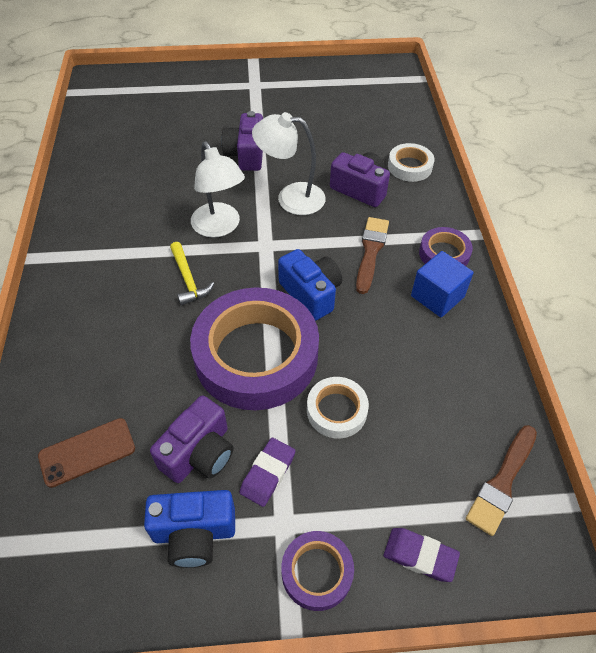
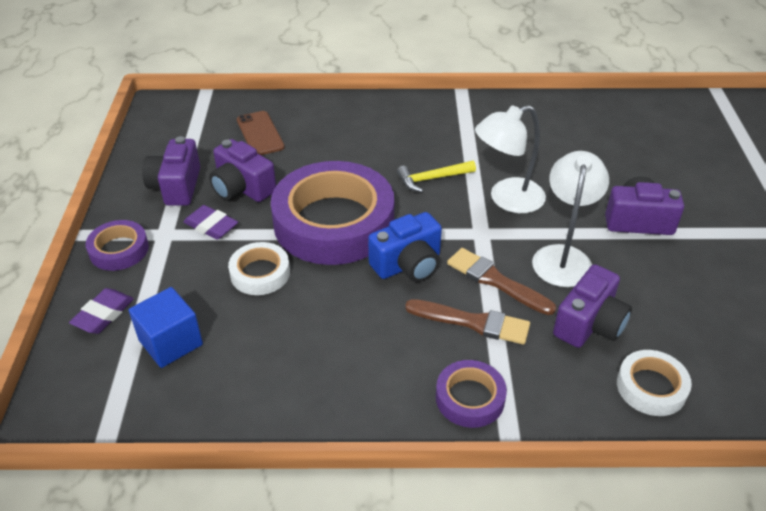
camera: 95 degrees right, 10 degrees down
blue camera [144,490,235,568] -> purple camera [142,136,200,206]
blue cube [411,251,474,317] -> blue cube moved to [129,287,203,368]
brown brush [466,425,537,536] -> brown brush moved to [447,248,556,315]

